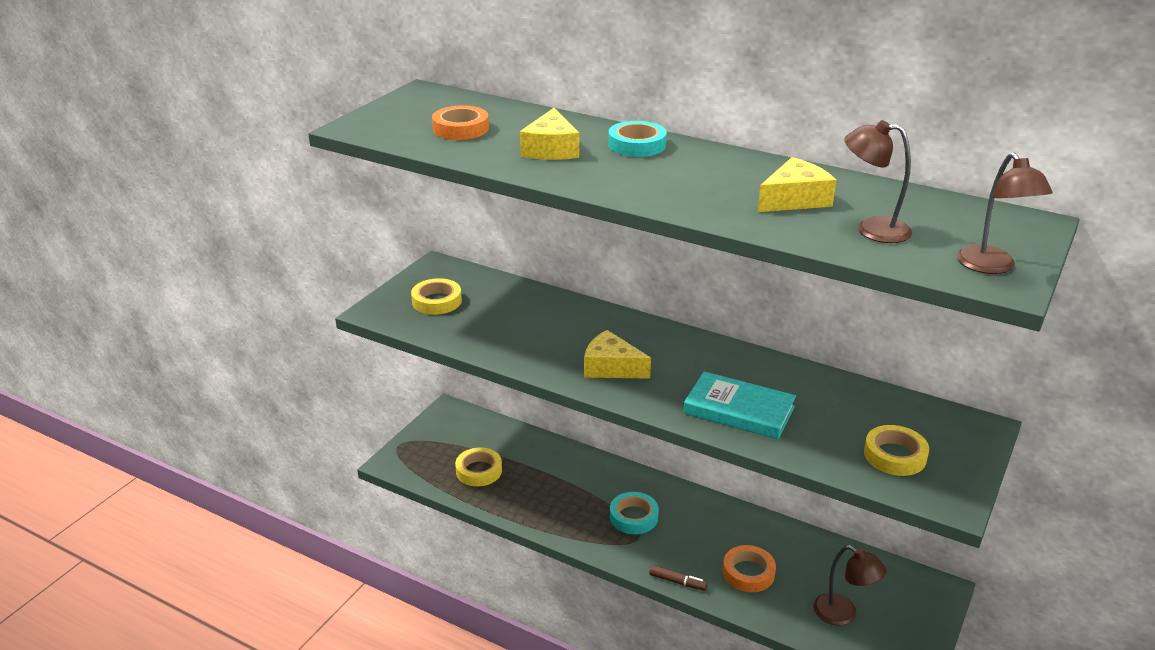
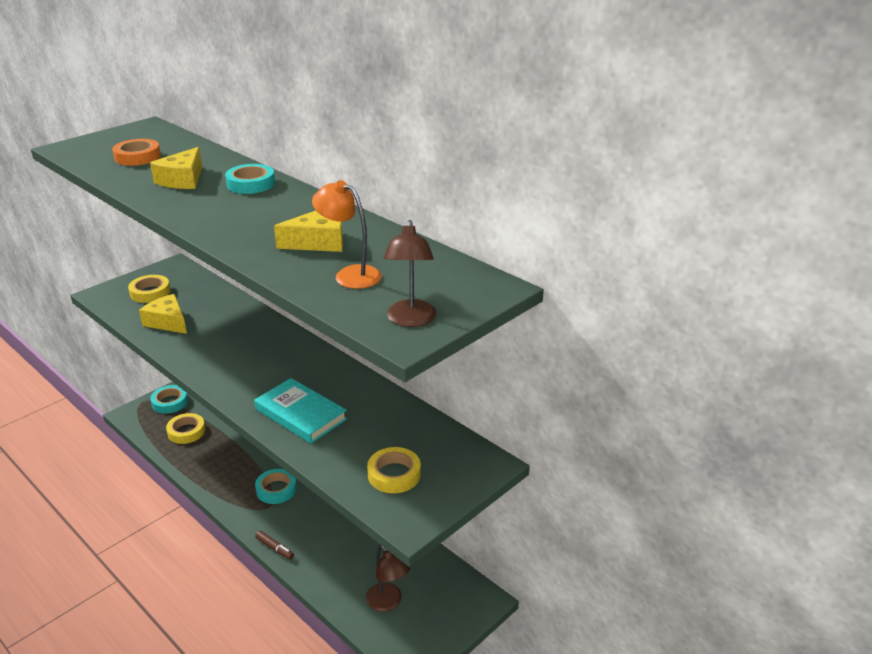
camera: 15 degrees right, 0 degrees up
yellow cheese [584,330,651,379] -> yellow cheese moved to [139,294,187,334]
orange tape [723,545,776,592] -> none
brown lamp [844,120,912,243] -> orange lamp [312,180,382,289]
none -> turquoise tape [150,385,188,414]

